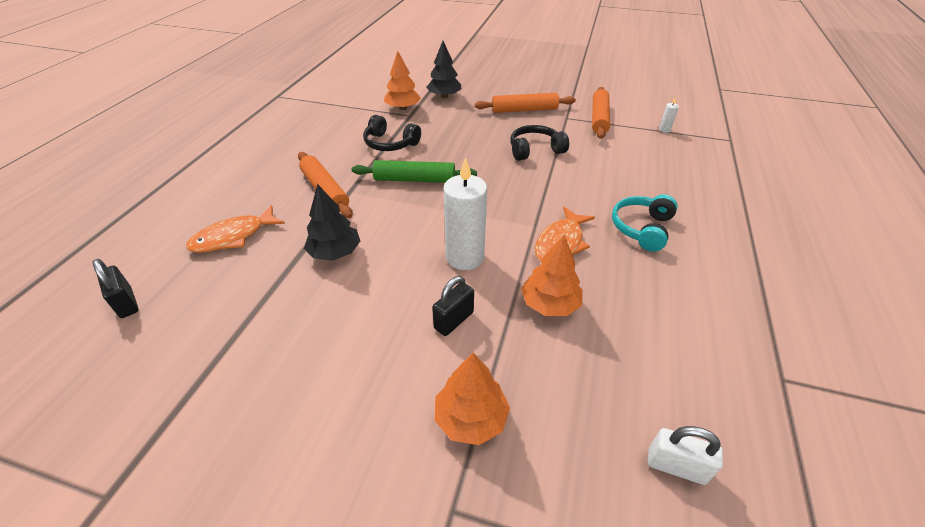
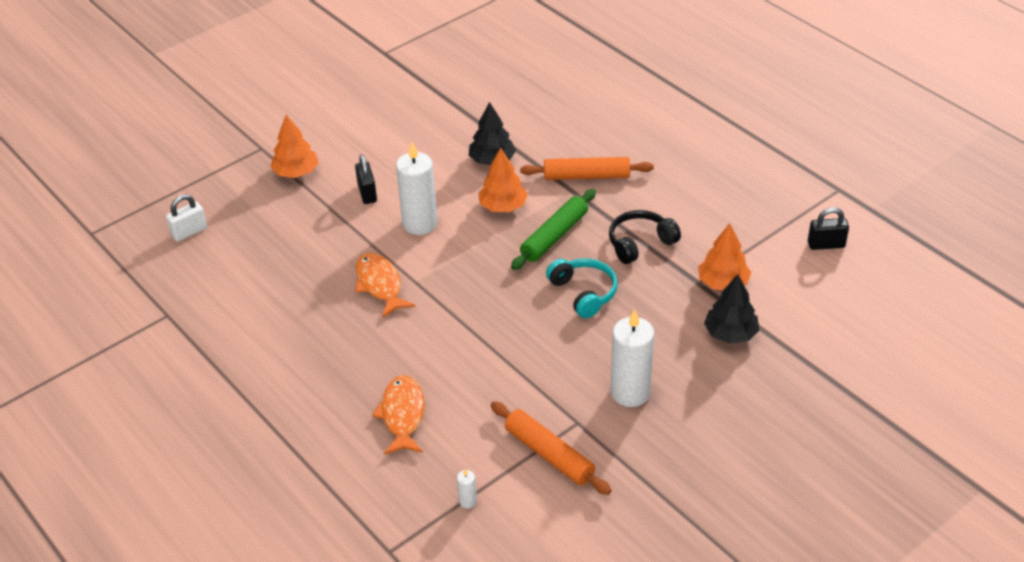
camera: 125 degrees right, 0 degrees up
black padlock [93,259,139,318] -> black padlock moved to [808,207,849,250]
orange fish [186,205,285,253] -> orange fish moved to [372,375,425,455]
orange rolling pin [475,93,576,113] -> white candle [611,309,654,407]
black headphones [510,125,569,161] -> none
orange tree [521,235,582,316] -> orange tree moved to [478,148,528,212]
turquoise headphones [612,194,678,252] -> turquoise headphones moved to [546,258,618,318]

